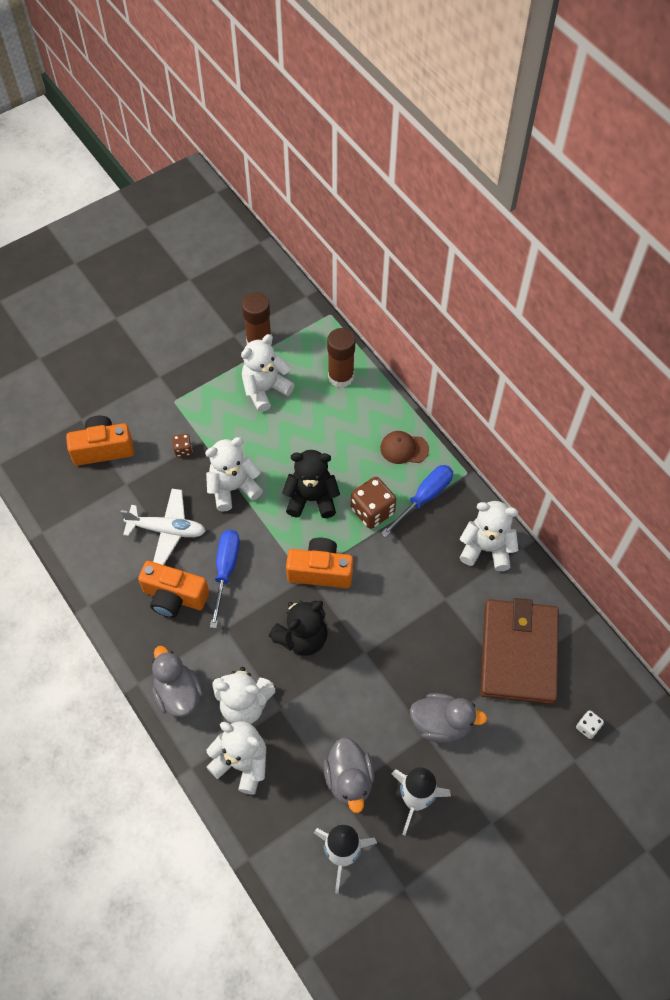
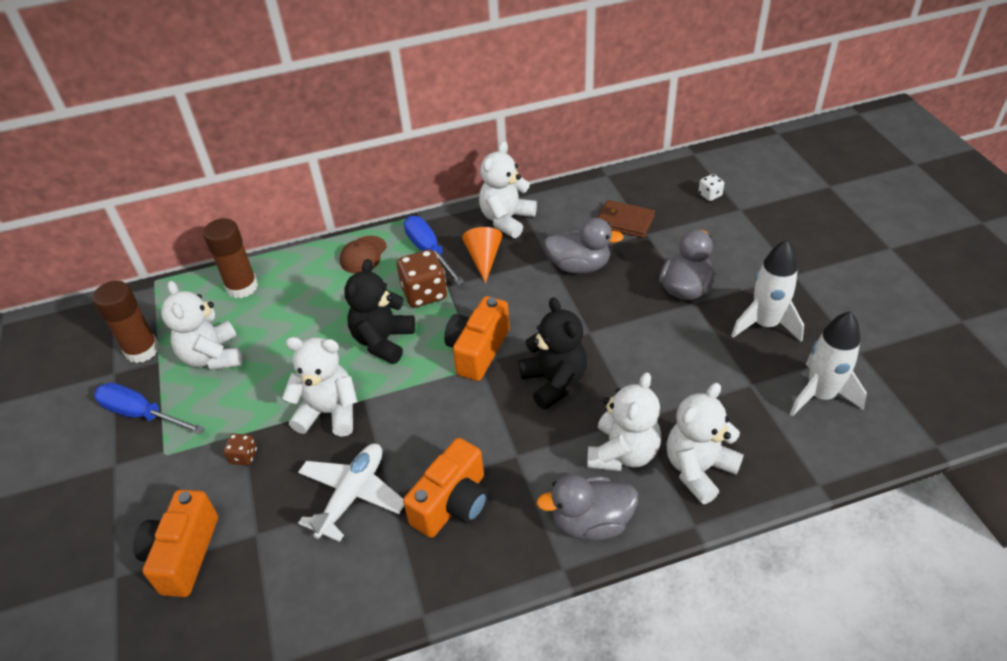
camera: 70 degrees left, 15 degrees down
white teddy bear [205,437,263,512] -> white teddy bear turned 105 degrees clockwise [282,337,358,437]
blue screwdriver [210,530,240,628] -> blue screwdriver moved to [94,382,205,434]
grey duck [323,737,374,813] -> grey duck moved to [544,218,624,274]
brown wallet [480,598,559,704] -> brown wallet [598,200,655,238], size x0.50
none -> orange cone [462,227,502,284]

